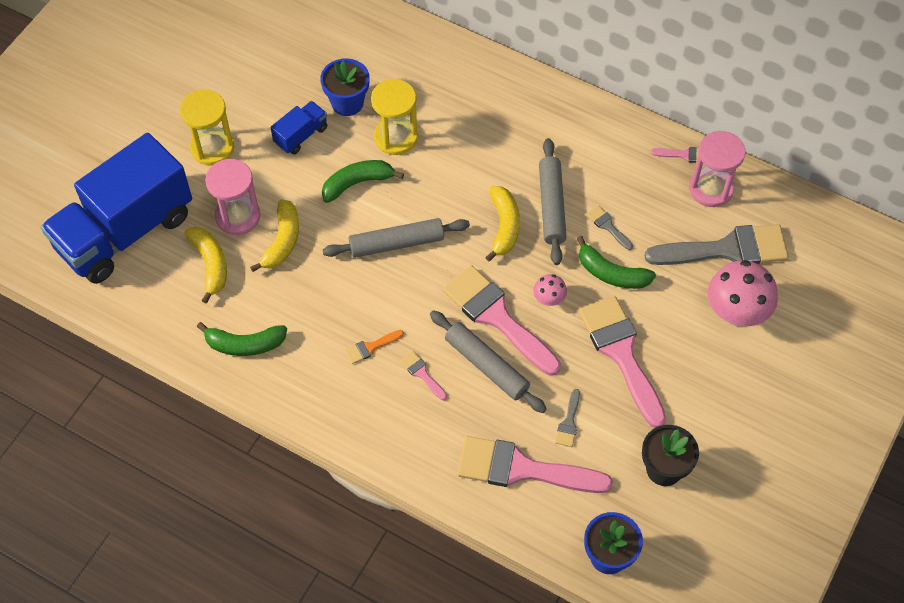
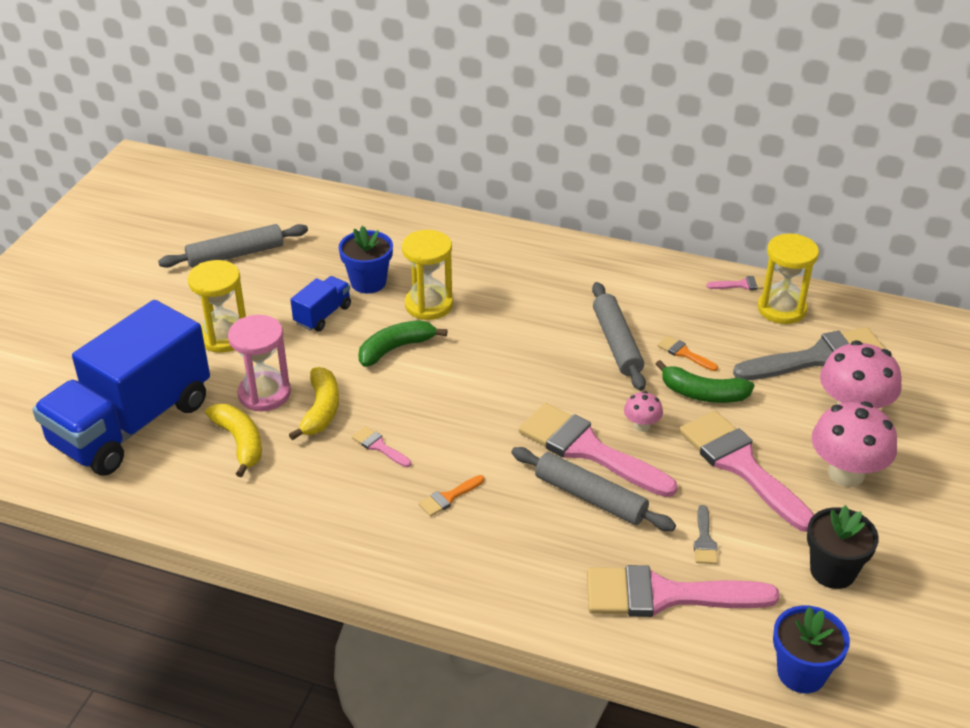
camera: 10 degrees left, 20 degrees down
green banana [197,322,287,356] -> none
grey rolling pin [323,218,470,258] -> grey rolling pin moved to [158,224,308,268]
pink brush [400,351,447,400] -> pink brush moved to [352,426,411,467]
yellow banana [485,186,520,261] -> none
grey brush [586,205,633,250] -> orange brush [657,336,718,371]
pink hourglass [689,131,745,207] -> yellow hourglass [758,234,819,324]
none -> pink mushroom [812,401,897,487]

